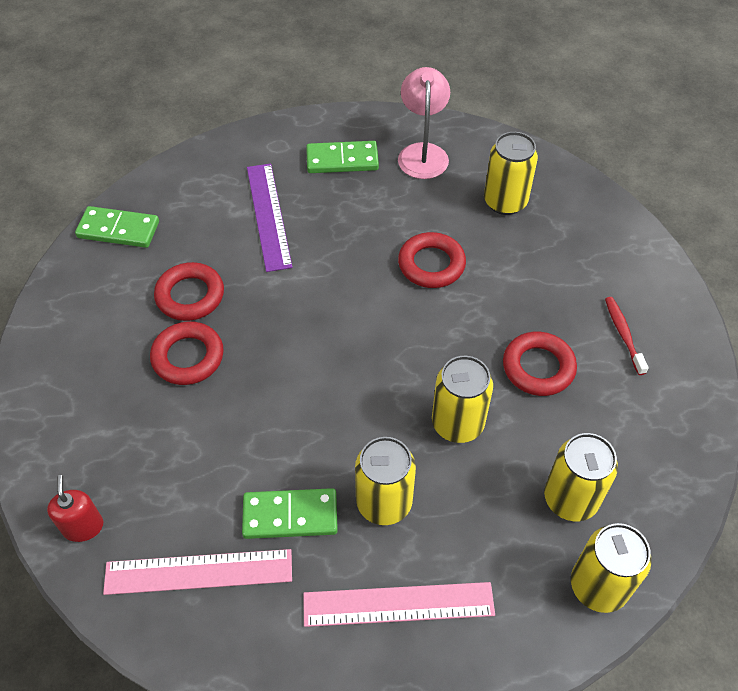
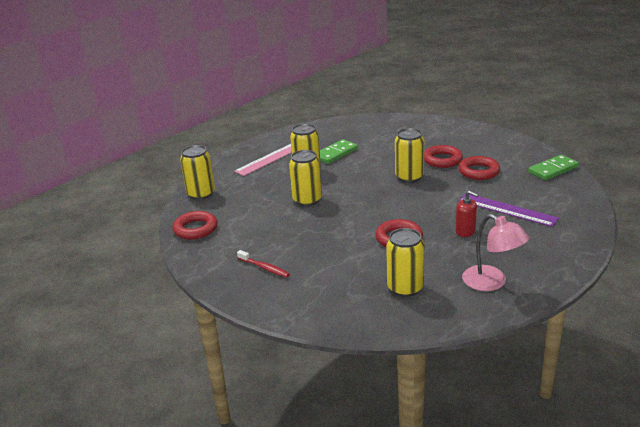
camera: 140 degrees right, 25 degrees down
red soap dispenser [47,475,103,542] -> red soap dispenser moved to [456,191,479,237]
pink ruler [103,549,292,595] -> none
green domino [306,141,379,173] -> none
red ring [503,332,577,396] -> red ring moved to [172,211,217,240]
yellow can [544,433,618,521] -> yellow can moved to [395,128,424,183]

